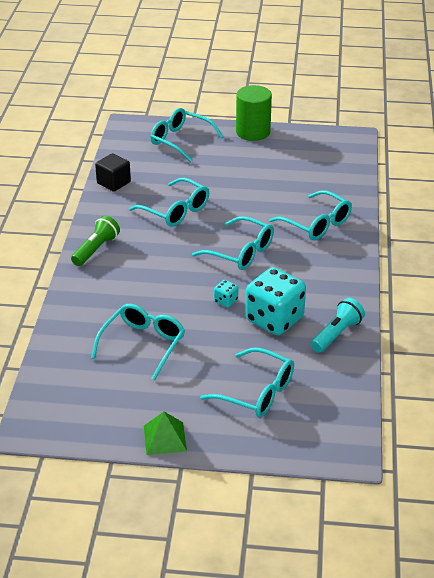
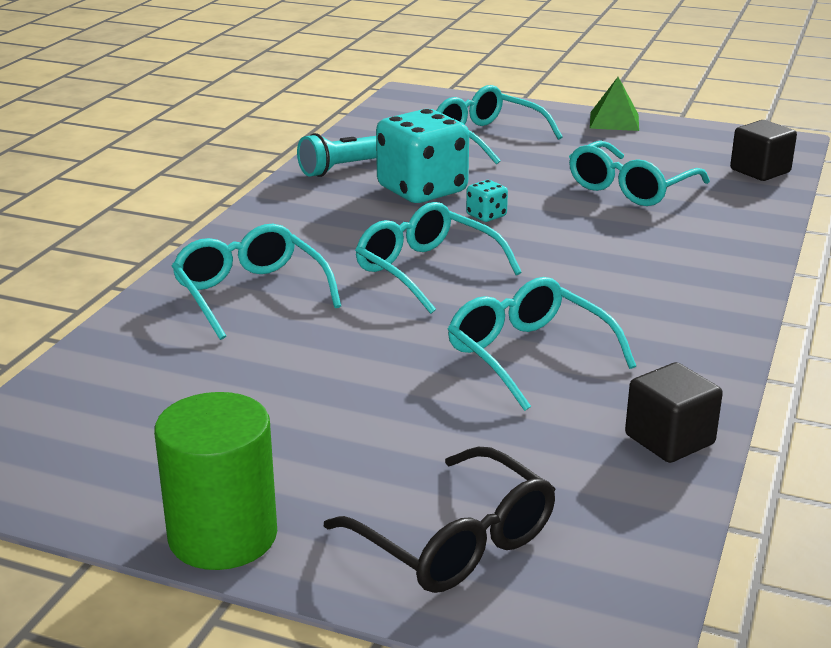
camera: 165 degrees left, 10 degrees down
green flashlight [71,216,120,266] -> none
turquoise glasses [150,108,223,162] -> black glasses [324,447,556,593]
none -> black cube [730,120,797,181]

